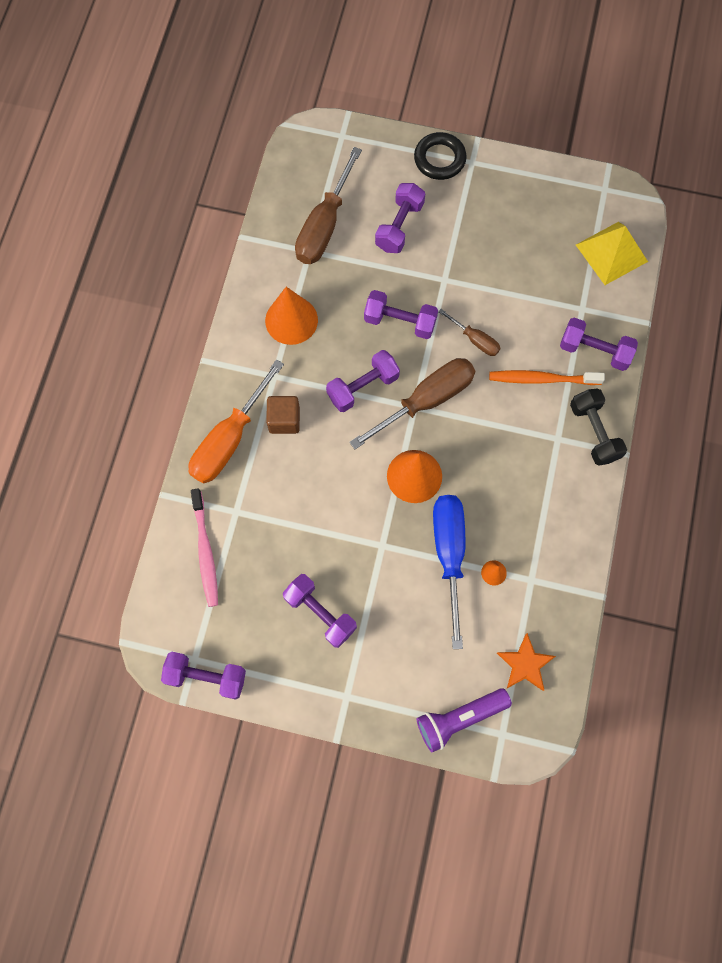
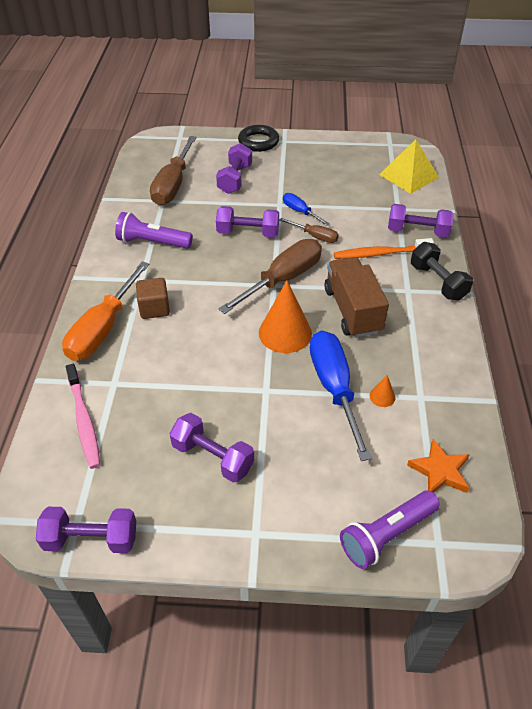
camera: 10 degrees left, 25 degrees down
orange cone [265,287,318,345] -> purple flashlight [115,212,193,249]
purple dumbbell [326,350,400,412] -> none
none -> blue screwdriver [283,193,330,225]
none -> brown truck [324,257,389,338]

